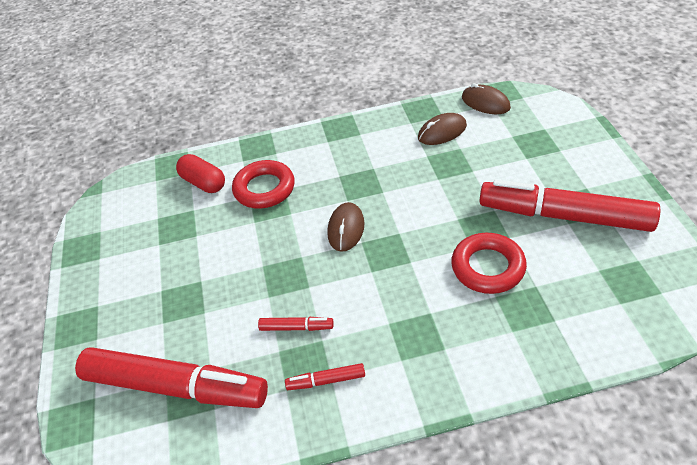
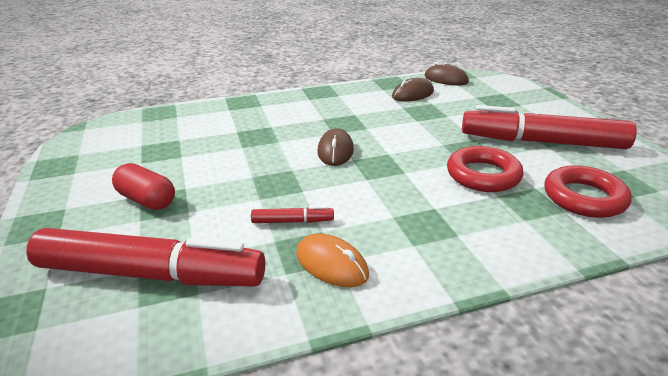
camera: 10 degrees left, 15 degrees down
red capsule [176,154,225,193] -> red capsule moved to [112,163,175,210]
red ring [232,160,295,209] -> red ring moved to [544,165,632,218]
red marker [285,363,365,390] -> orange mouse [296,234,369,287]

